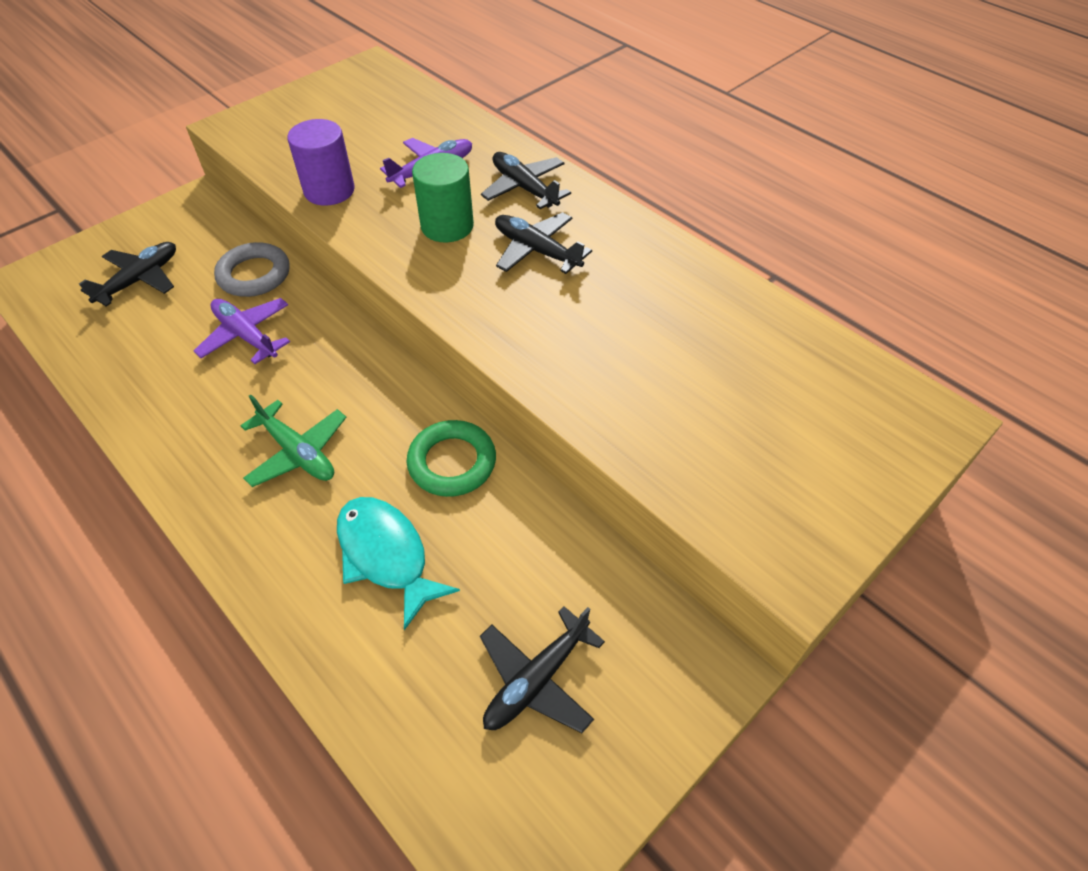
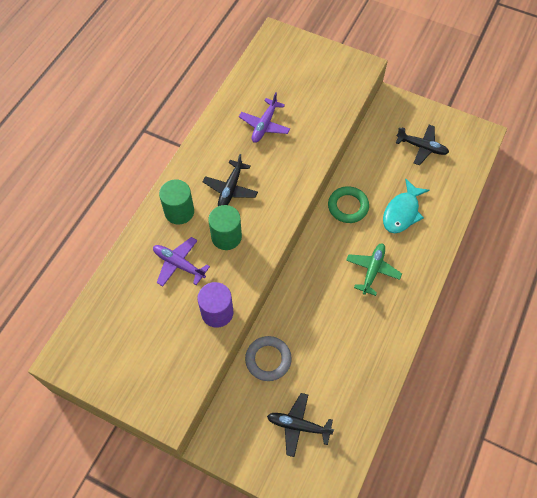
camera: 110 degrees left, 10 degrees up
purple plane [194,298,290,364] -> purple plane moved to [239,92,290,143]
black plane [481,152,571,209] -> green cylinder [159,179,194,225]

